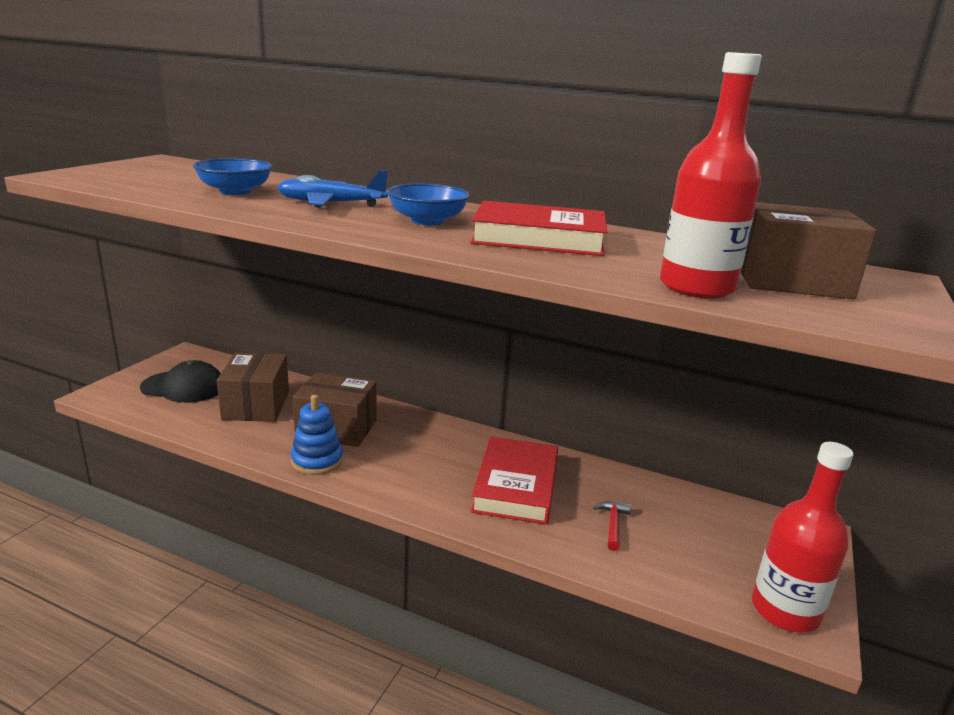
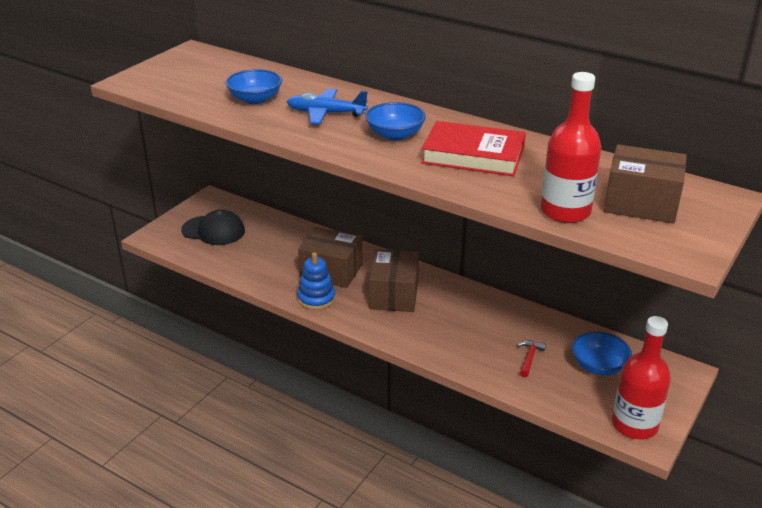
camera: 10 degrees right, 10 degrees up
brown box [217,353,289,422] -> brown box moved to [369,249,419,312]
red book [471,436,558,525] -> none
none -> blue bowl [572,332,632,375]

